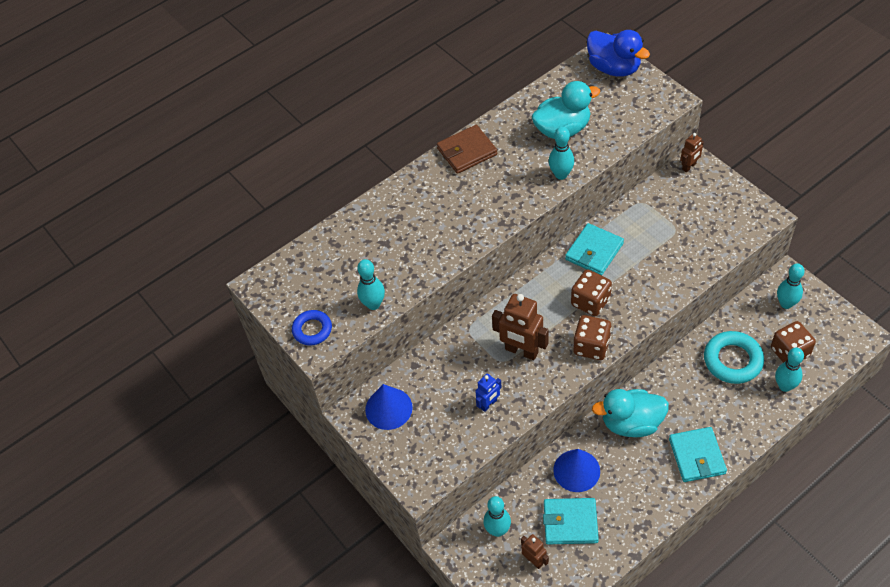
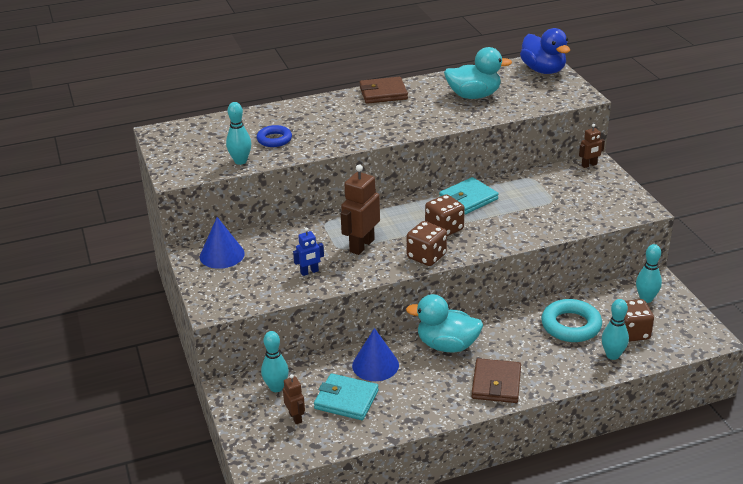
camera: 15 degrees right, 20 degrees down
blue ring [292,310,332,346] -> blue ring moved to [257,125,292,147]
brown robot [492,294,549,360] -> brown robot turned 75 degrees clockwise [341,165,380,255]
turquoise bowling pin [549,127,574,180] -> none
turquoise wallet [669,427,727,482] -> brown wallet [471,358,521,403]

